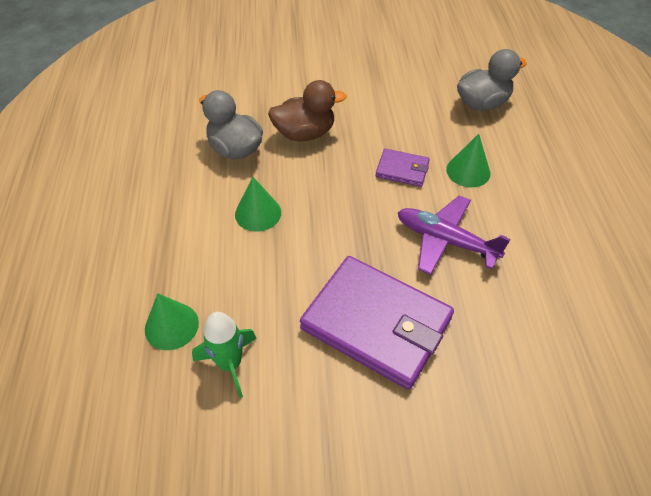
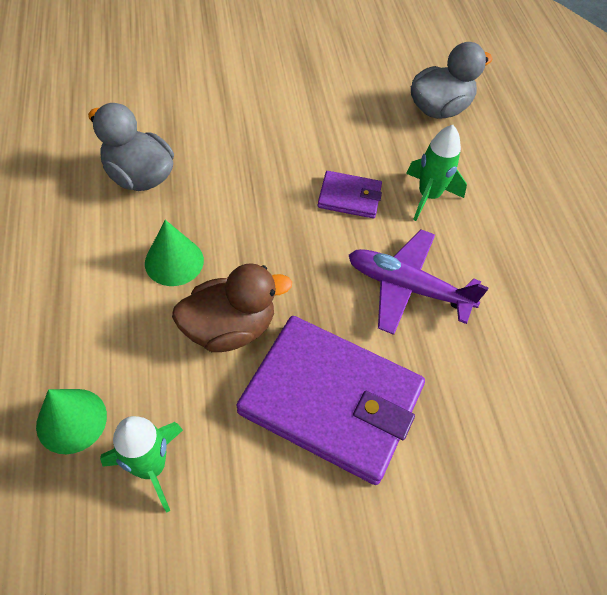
camera: 10 degrees left, 5 degrees up
brown duck [268,80,347,141] -> brown duck moved to [172,263,292,352]
green cone [446,134,490,187] -> green rocket [406,125,467,221]

